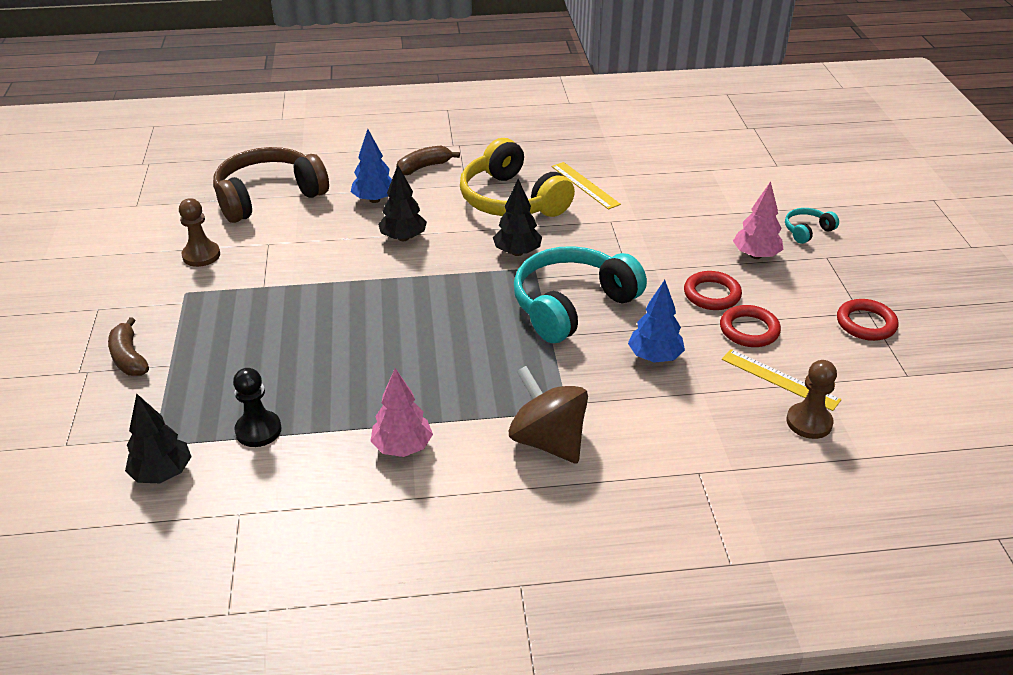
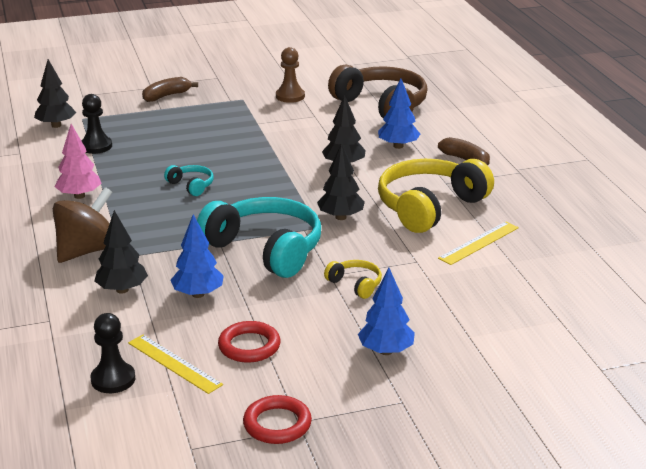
camera: 80 degrees right, 10 degrees down
red ring [684,271,742,310] -> none
yellow ruler [722,349,842,411] -> yellow ruler turned 75 degrees counterclockwise [128,335,223,394]
pink tree [733,181,784,259] -> blue tree [358,268,415,355]
turquoise headphones [785,208,839,244] -> turquoise headphones moved to [164,165,214,196]
brown pawn [786,360,837,439] -> black pawn [91,313,135,393]
none -> black tree [94,210,148,294]
none -> yellow headphones [324,260,382,299]

